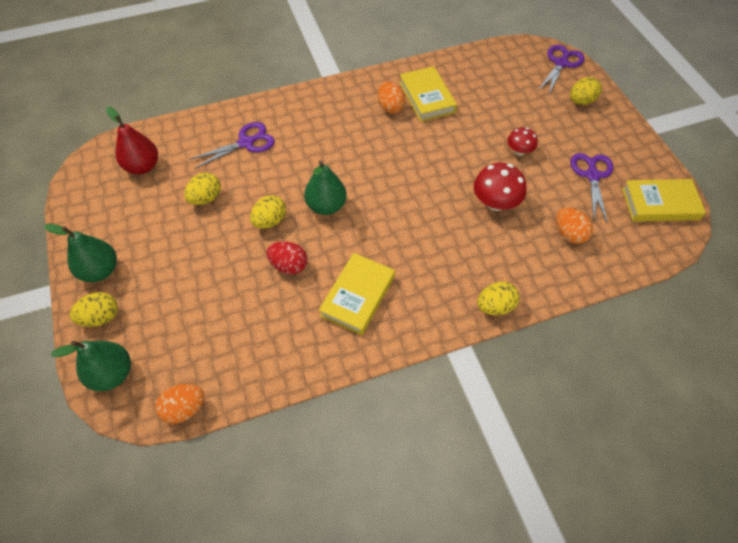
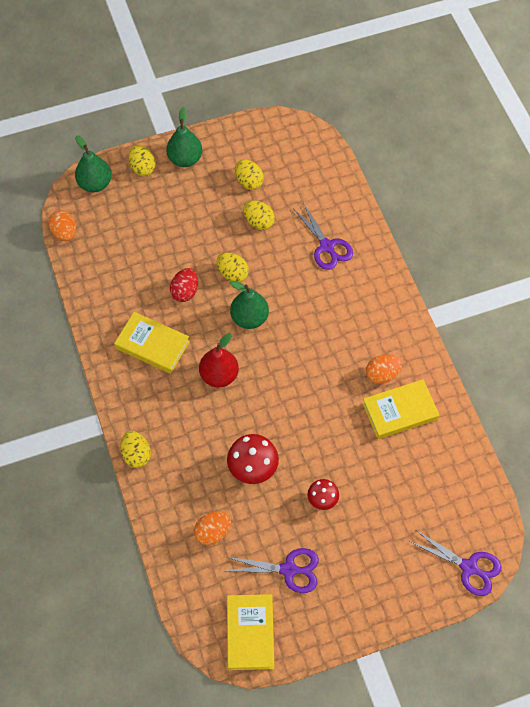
camera: 90 degrees right, 5 degrees up
red pear [106,107,158,174] -> red pear moved to [199,333,239,388]
yellow egg [570,77,602,105] -> yellow egg moved to [235,159,264,190]

